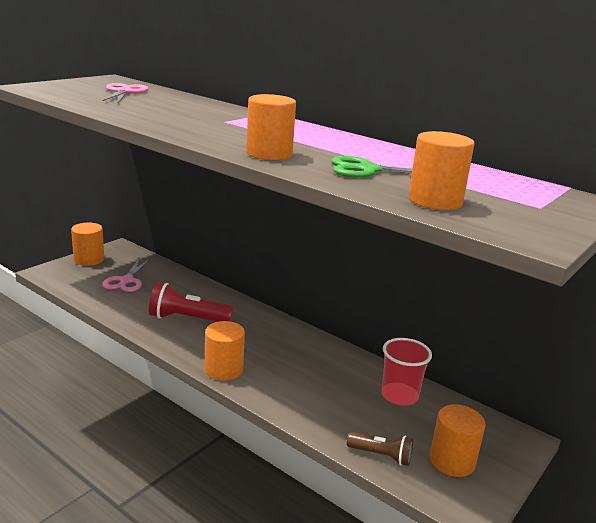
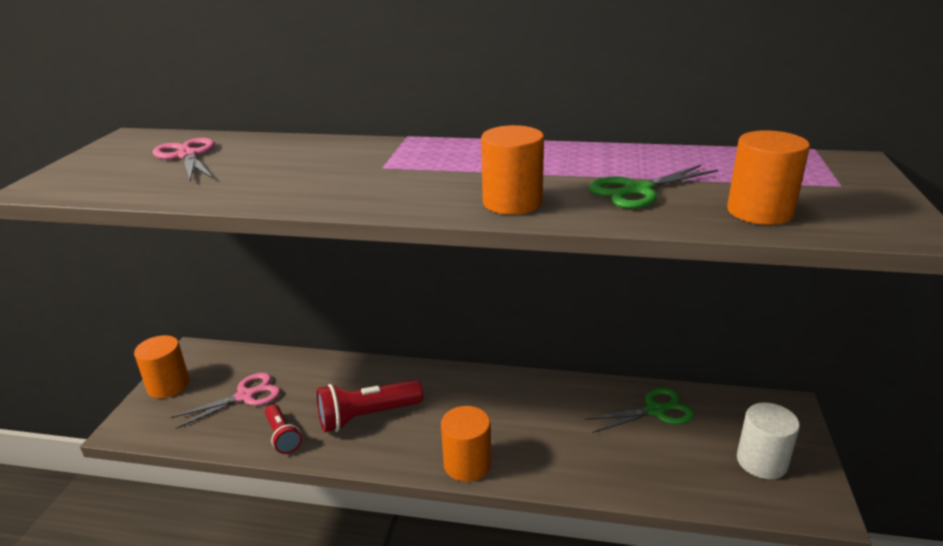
camera: 25 degrees left, 5 degrees up
pink scissors [102,258,151,292] -> pink scissors turned 105 degrees counterclockwise [171,373,281,429]
brown flashlight [347,432,413,466] -> none
red cup [381,338,432,405] -> green scissors [585,388,695,433]
orange cylinder [430,404,486,477] -> white cylinder [737,402,800,479]
none -> red flashlight [265,404,302,454]

